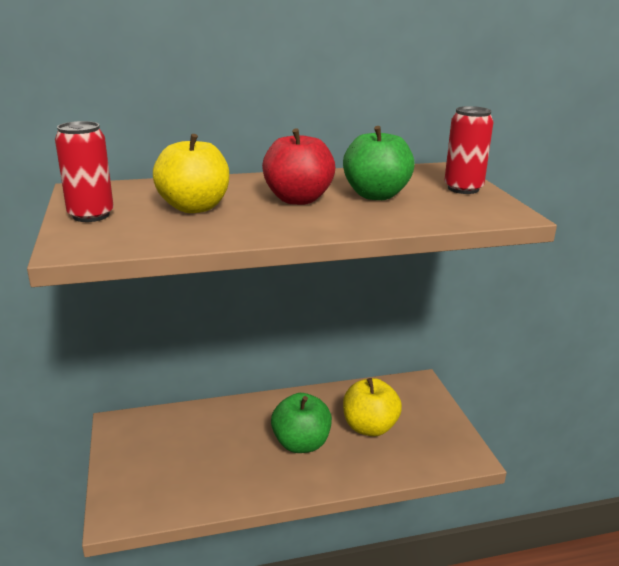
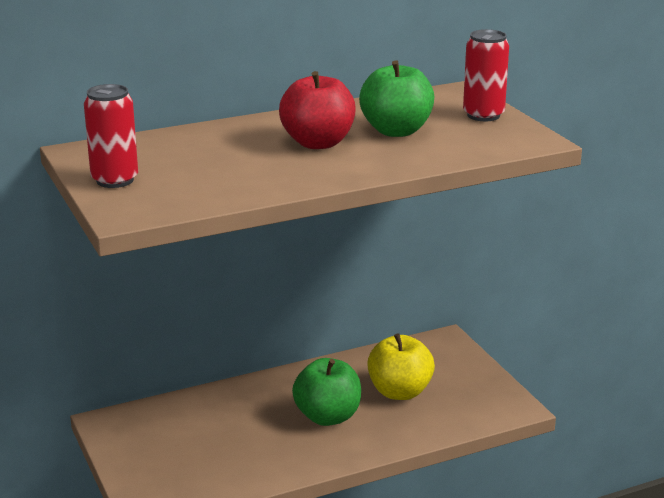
camera: 10 degrees left, 0 degrees up
yellow apple [153,134,229,213] -> none

